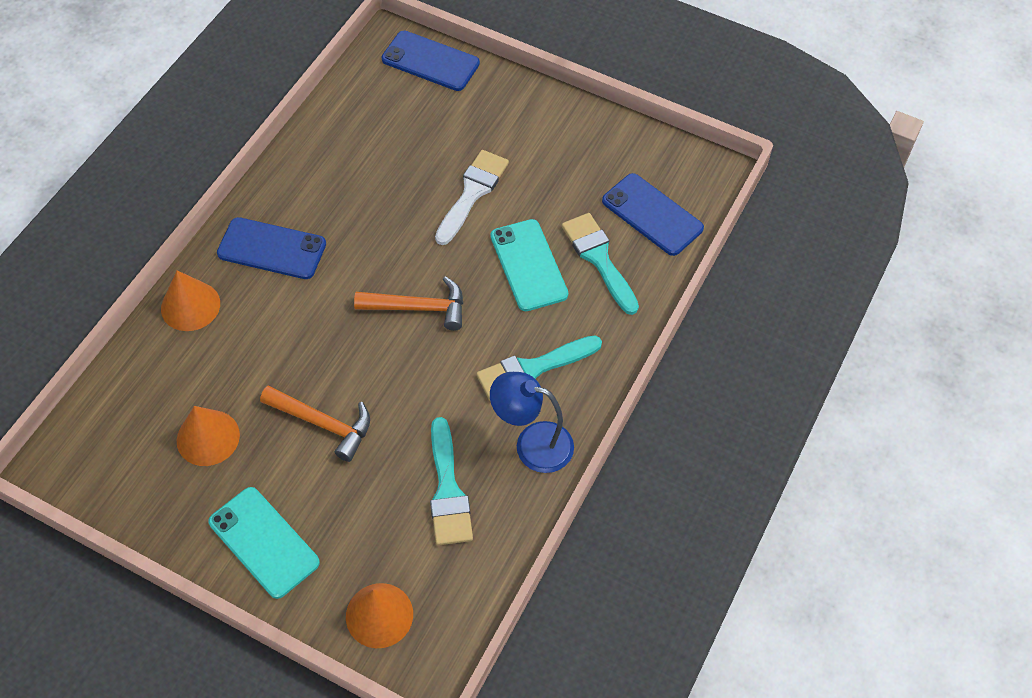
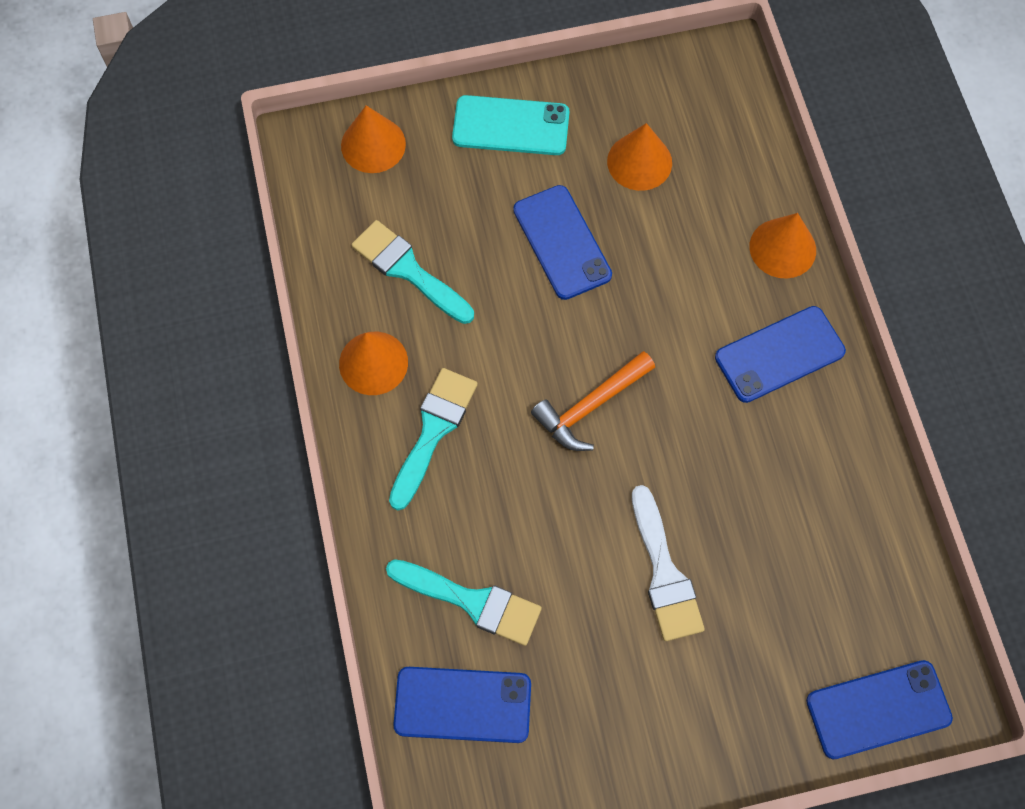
camera: 140 degrees right, 10 degrees up
orange hammer [260,385,370,462] -> blue phone [513,185,612,300]
turquoise phone [490,219,568,311] -> none
blue lamp [490,372,574,473] -> orange cone [339,331,408,395]

